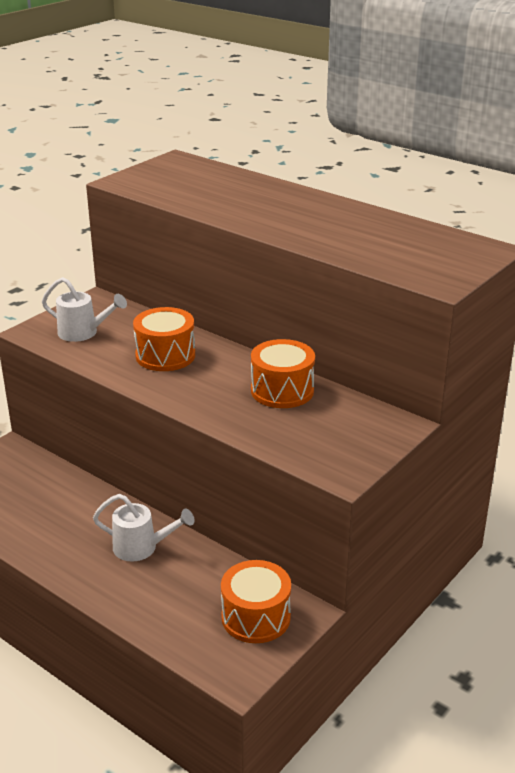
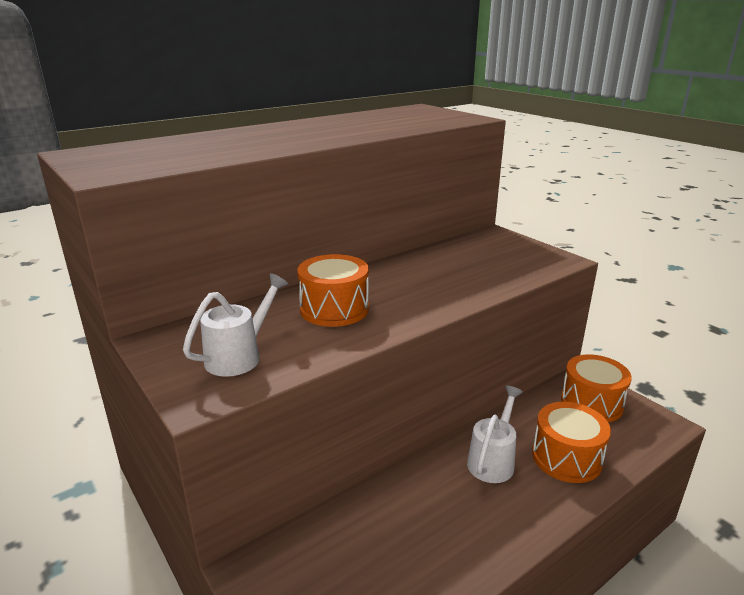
camera: 75 degrees left, 5 degrees down
orange drum [251,339,315,408] -> orange drum moved to [532,402,611,483]

